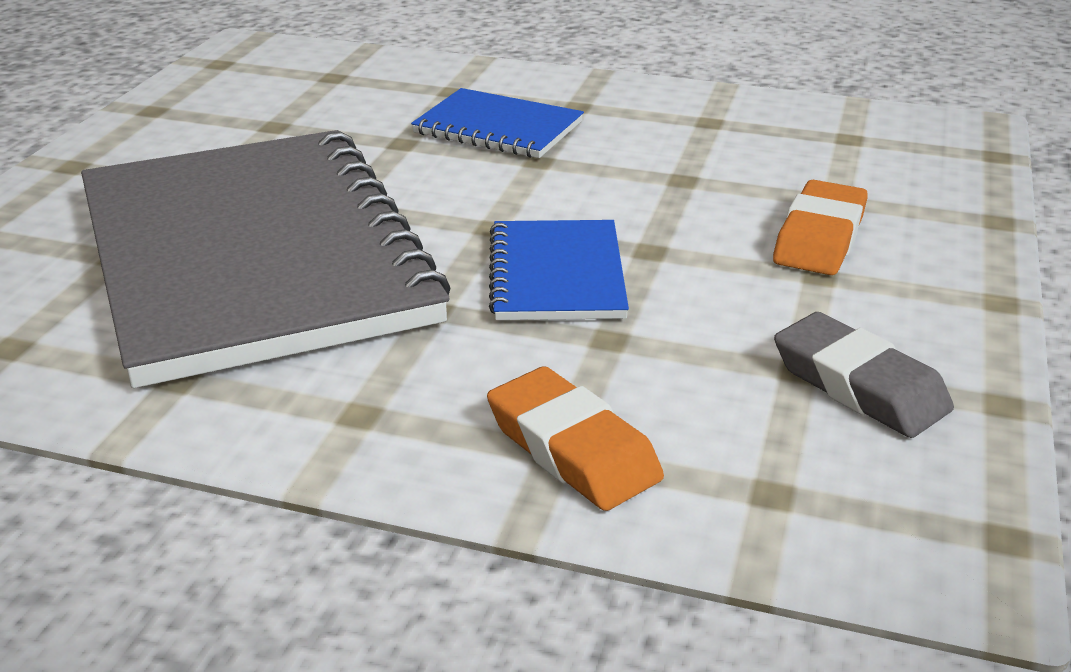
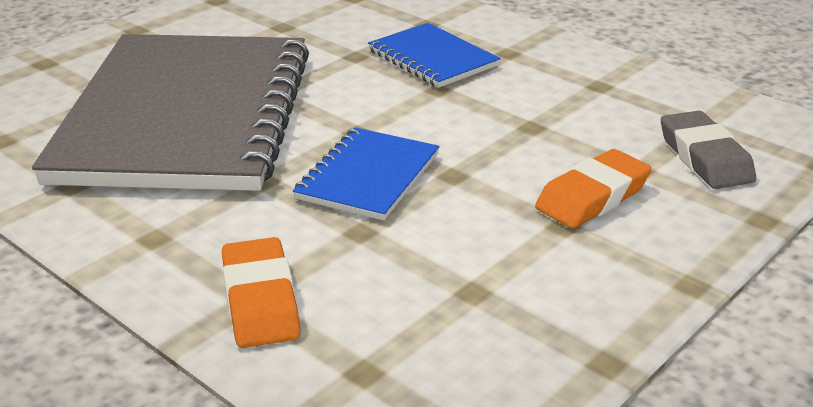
camera: 25 degrees right, 0 degrees up
grey eraser [774,312,954,438] -> grey eraser moved to [661,111,756,189]

